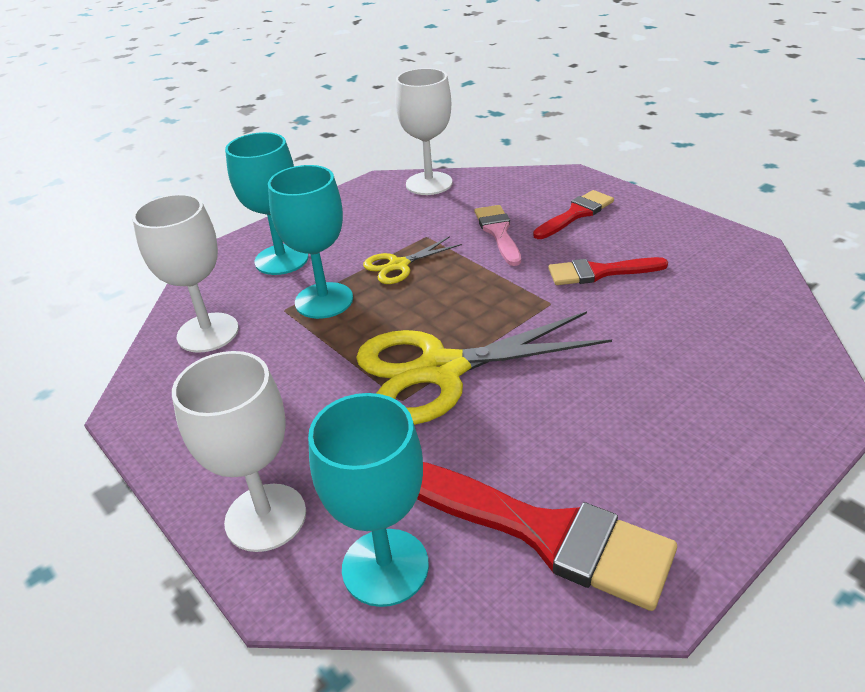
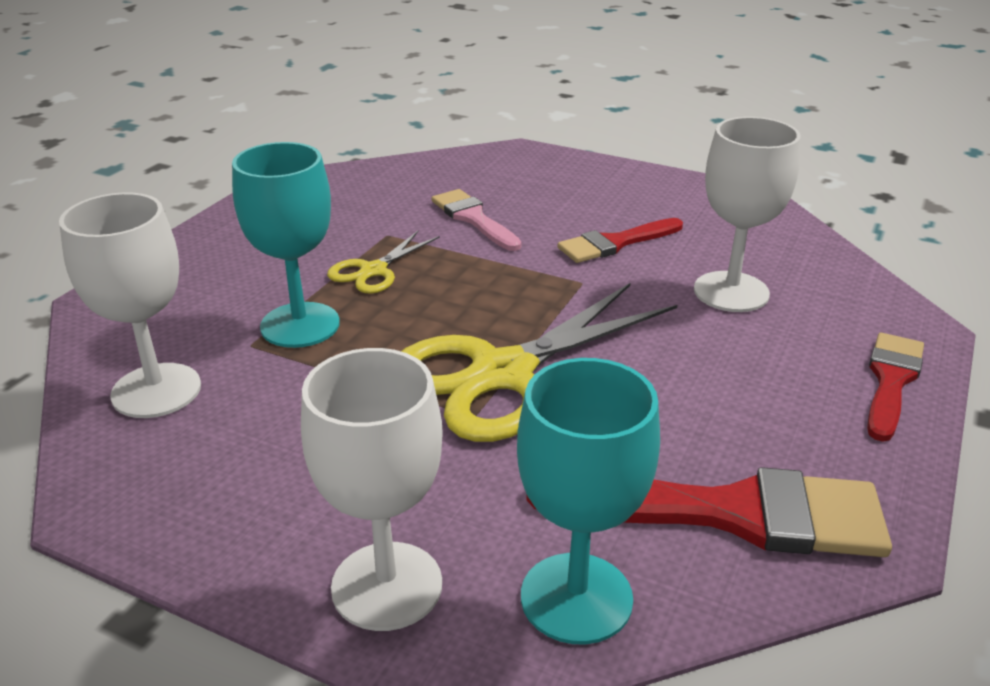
camera: 25 degrees left, 5 degrees down
turquoise goblet [225,132,309,275] -> none
white goblet [395,68,452,195] -> white goblet moved to [694,117,801,312]
red brush [533,190,614,239] -> red brush moved to [867,333,924,442]

